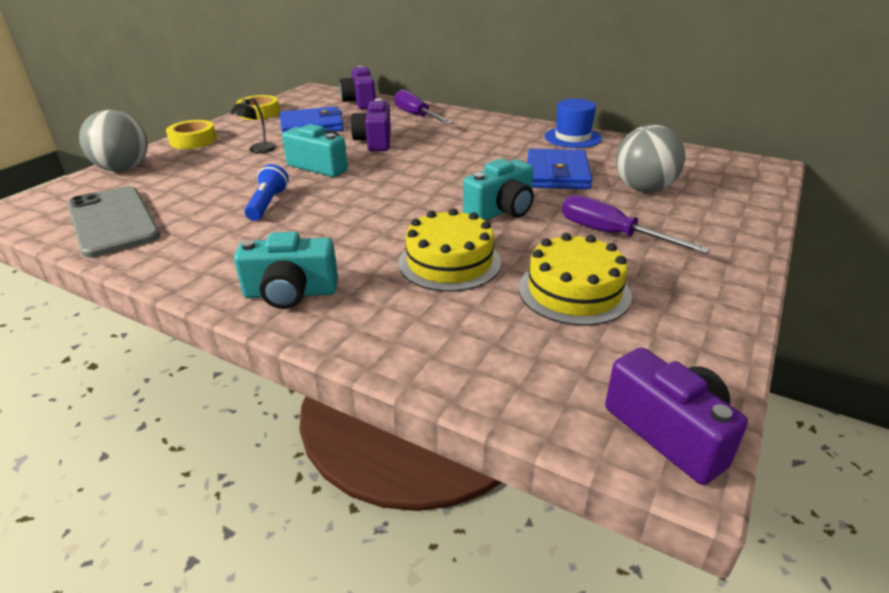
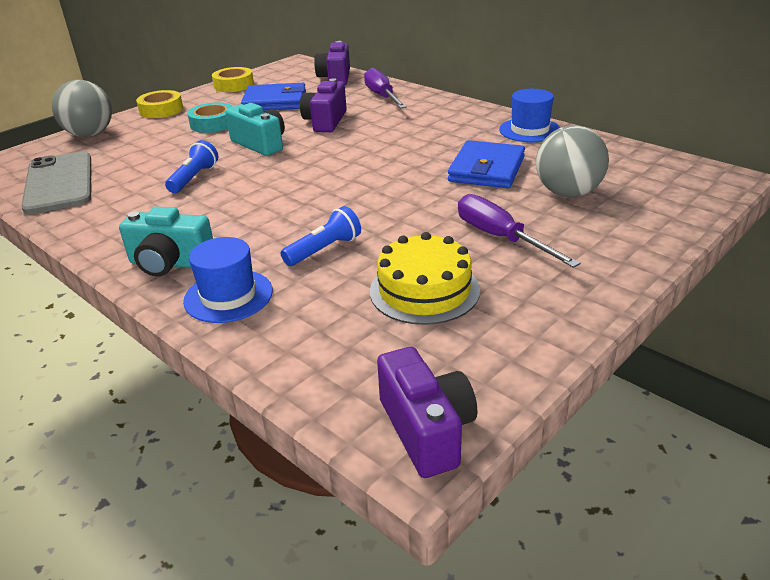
camera: 15 degrees right, 0 degrees up
black lamp [230,97,276,153] -> turquoise tape [187,102,233,133]
yellow cake [398,208,501,292] -> blue flashlight [281,206,361,266]
turquoise camera [463,159,534,221] -> none
none -> blue hat [183,237,273,323]

